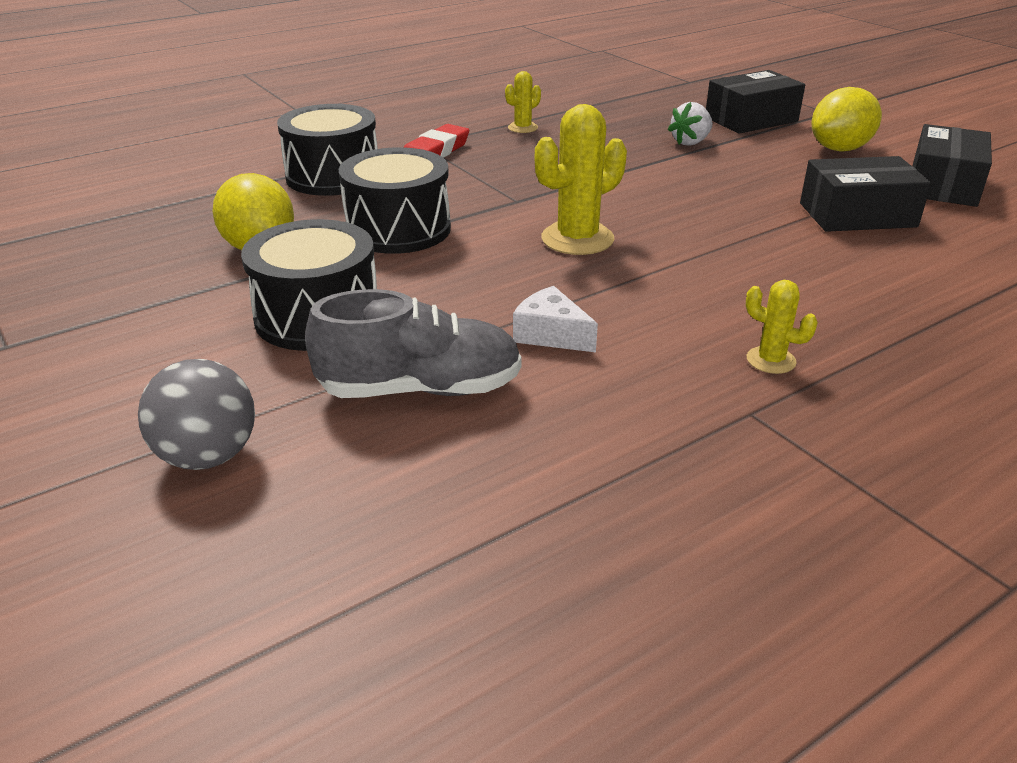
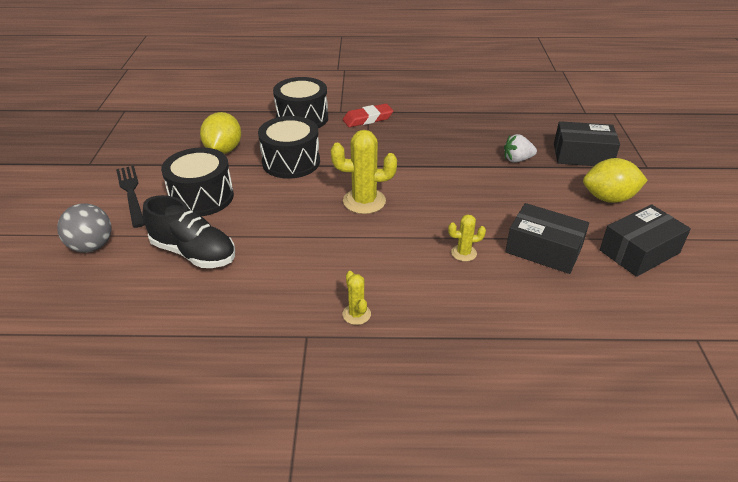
camera: 35 degrees right, 5 degrees up
grey shoe [305,289,522,398] -> black shoe [143,195,235,268]
yellow cactus [505,71,541,133] -> yellow cactus moved to [448,214,486,261]
white cheese [513,286,598,352] -> none
none -> black fork [116,166,145,228]

